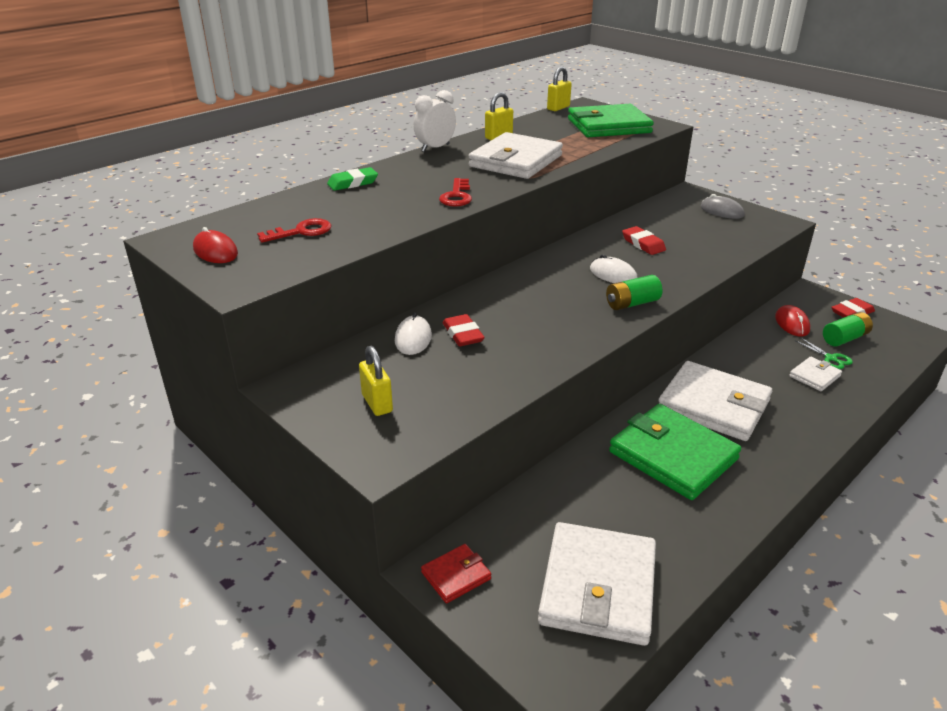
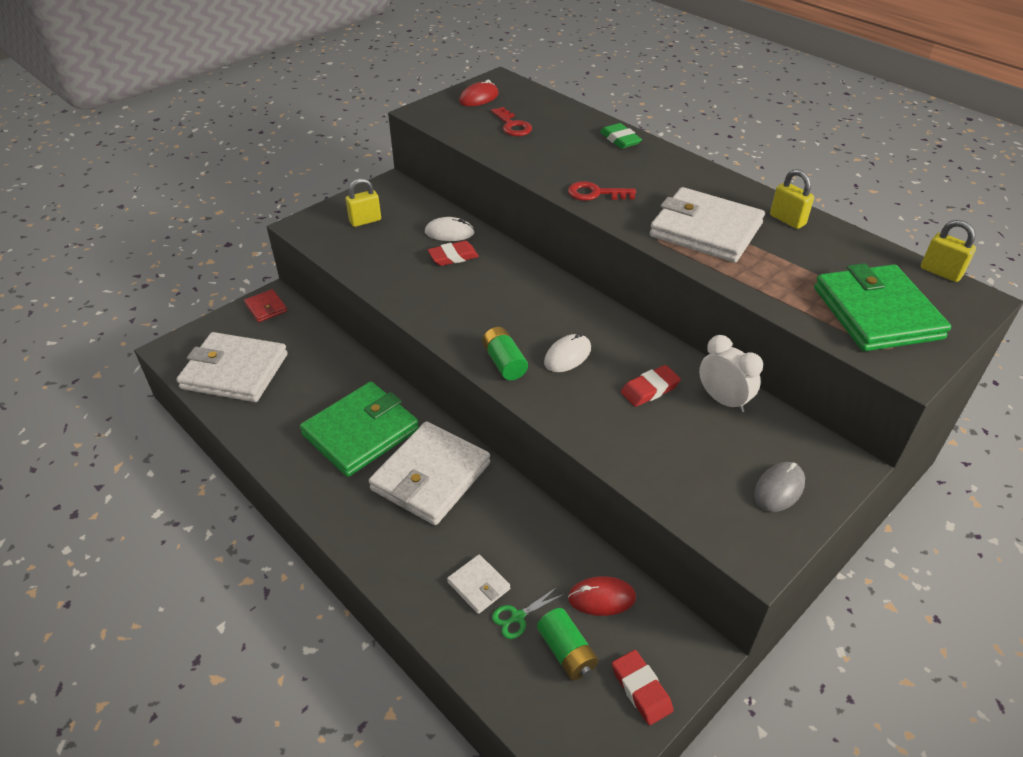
camera: 90 degrees right, 10 degrees up
white clock [413,90,456,152] -> white clock moved to [699,335,763,413]

